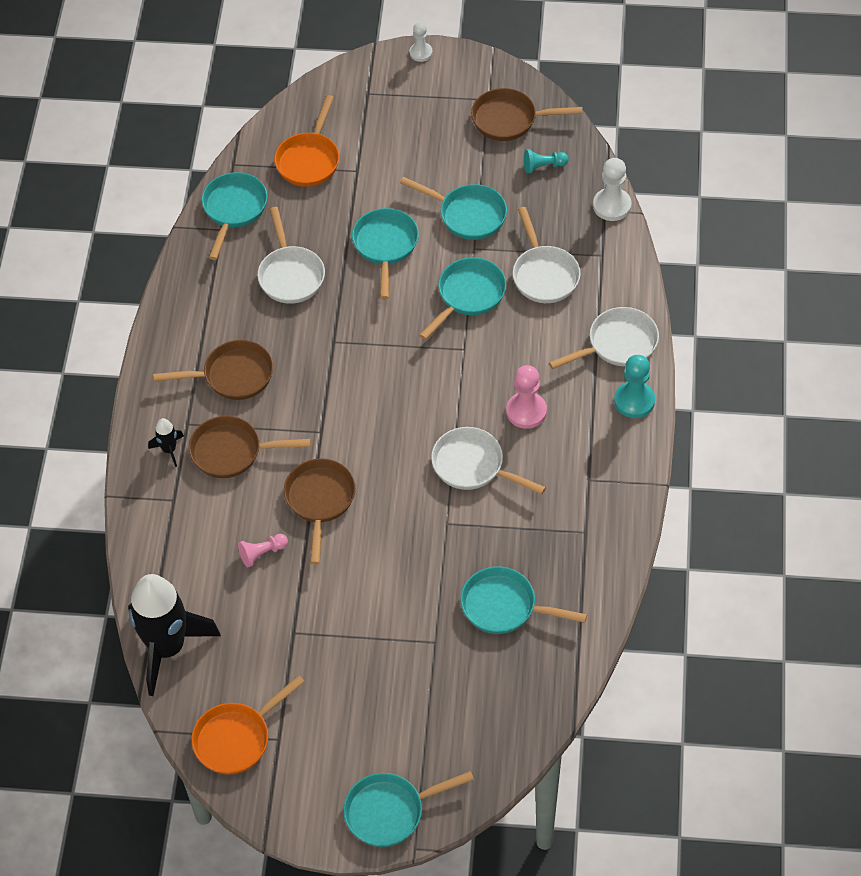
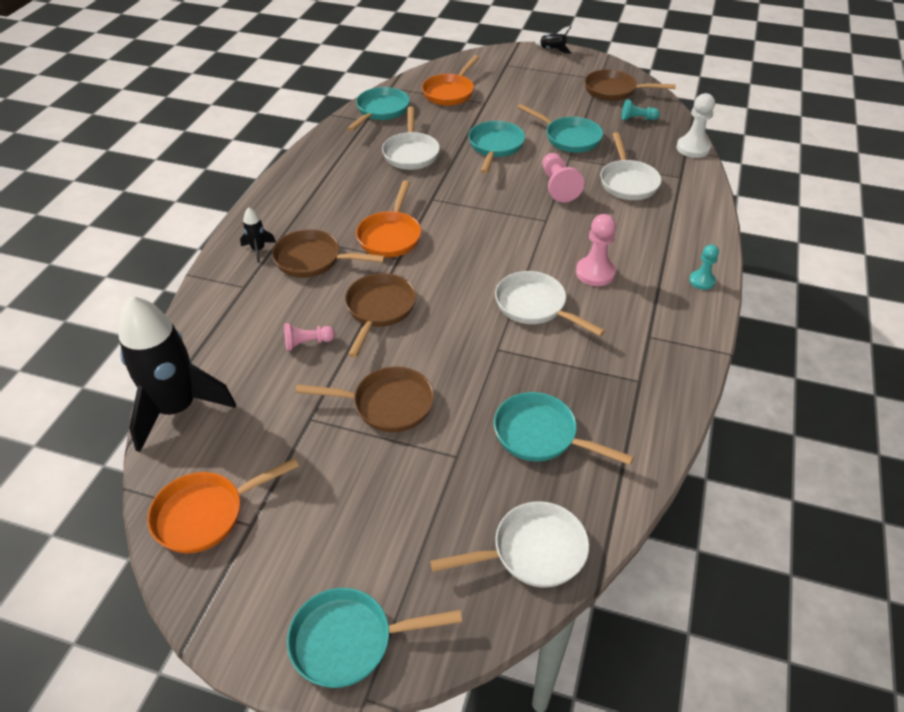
camera: 10 degrees right, 10 degrees down
brown pan [153,340,273,400] -> brown pan moved to [295,367,434,432]
white pawn [410,22,433,62] -> black rocket [535,26,572,54]
turquoise pan [419,258,506,340] -> pink pawn [543,153,584,202]
white pan [549,307,659,369] -> white pan moved to [430,502,589,587]
turquoise pawn [614,355,655,418] -> turquoise pawn [689,244,719,290], size x0.64
none -> orange pan [356,181,421,257]

